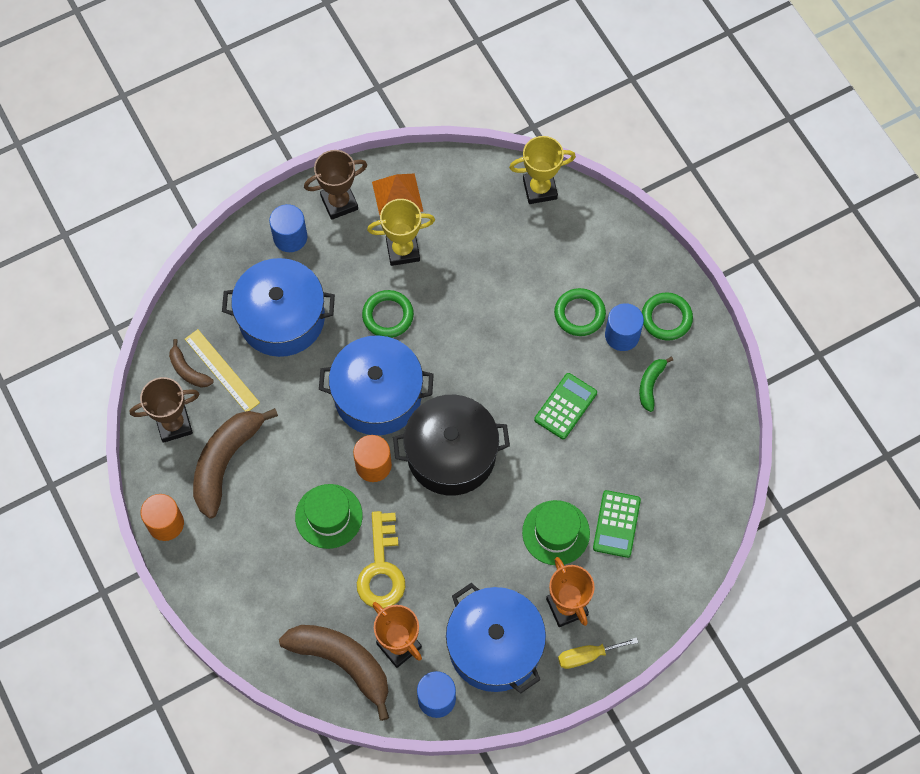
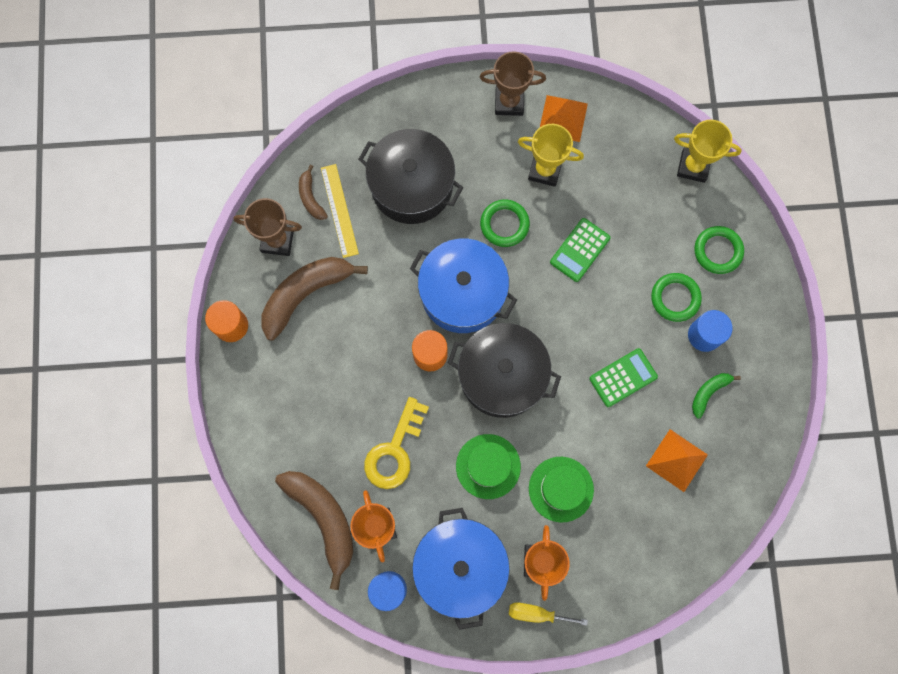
camera: 25 degrees right, 10 degrees up
blue pot [222,258,335,357] -> black pot [358,129,464,224]
blue cylinder [269,204,307,252] -> none
green hat [295,484,363,549] -> green hat moved to [456,434,521,499]
green calculator [593,490,641,558] -> green calculator moved to [550,218,610,282]
green ring [642,292,693,341] -> green ring moved to [694,226,744,274]
none -> orange pyramid [646,429,708,492]

